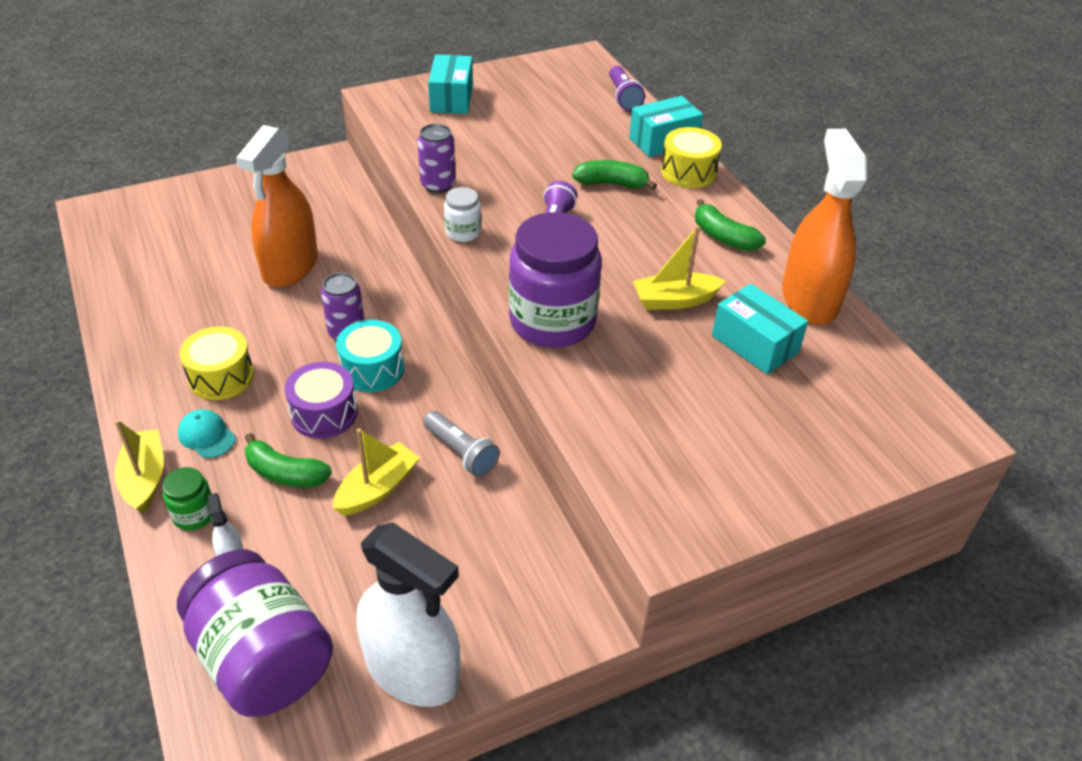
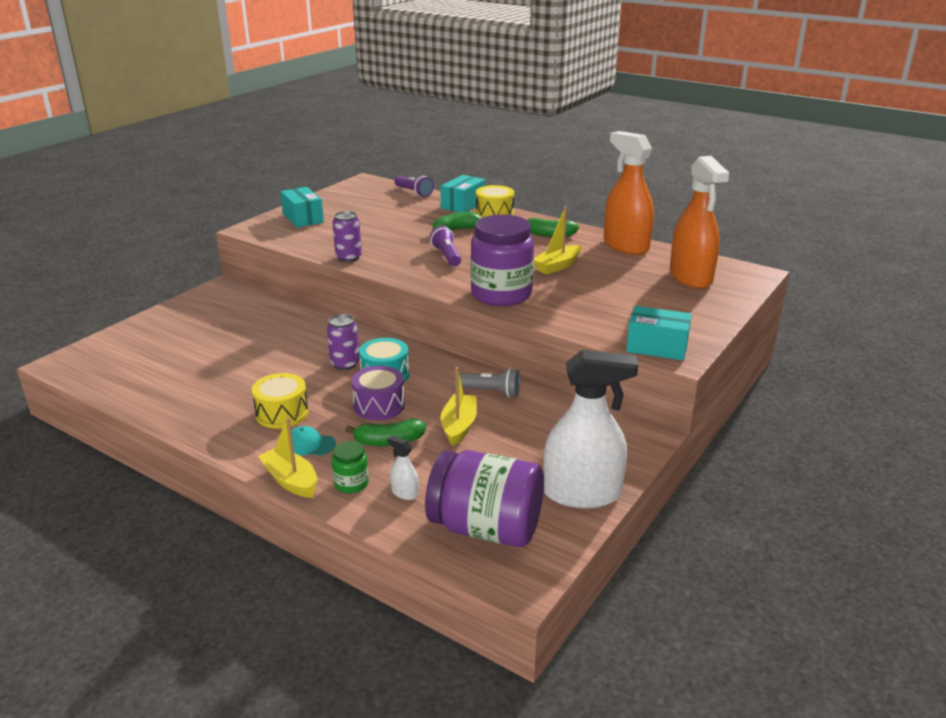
camera: 30 degrees left, 15 degrees down
orange spray bottle [236,125,318,288] -> orange spray bottle moved to [670,156,729,289]
white jar [444,187,481,242] -> none
turquoise box [712,284,808,375] -> turquoise box moved to [626,306,692,360]

